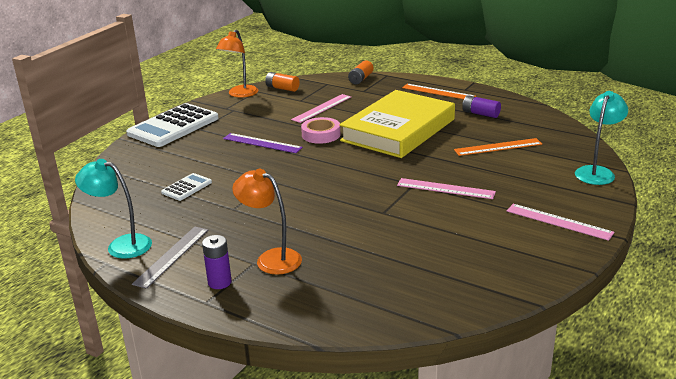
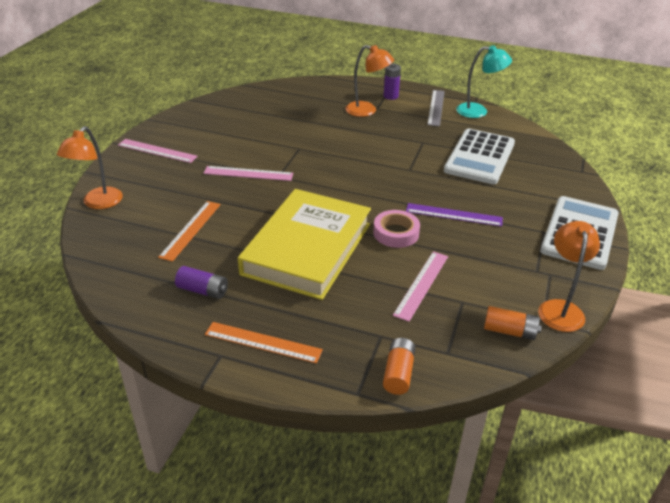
camera: 165 degrees right, 10 degrees up
white calculator [161,173,212,201] -> white calculator [444,129,515,184], size x2.10
orange ruler [454,138,542,156] -> orange ruler turned 45 degrees counterclockwise [158,201,221,262]
turquoise lamp [575,91,628,185] -> orange lamp [57,126,123,209]

